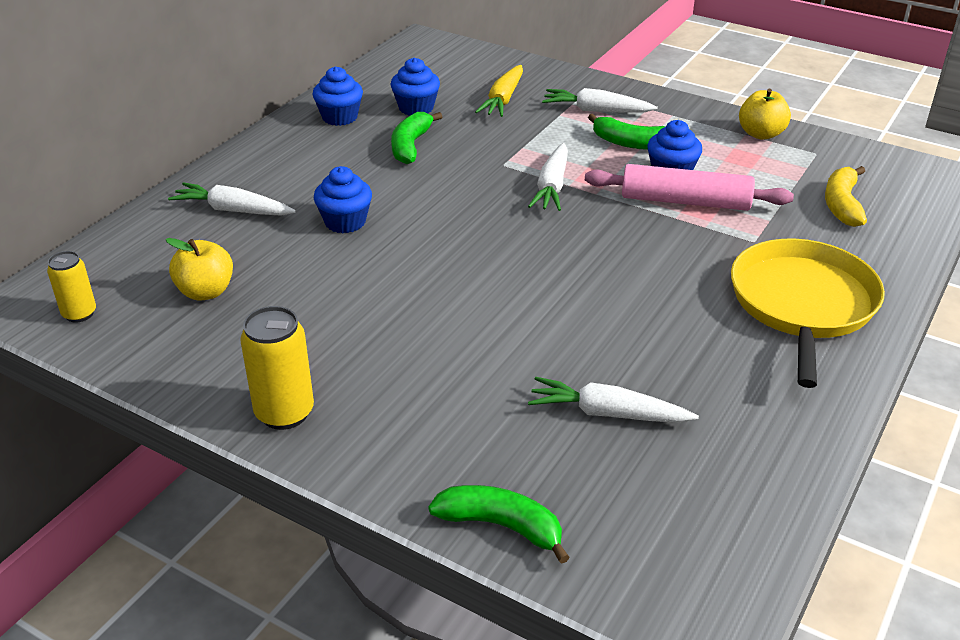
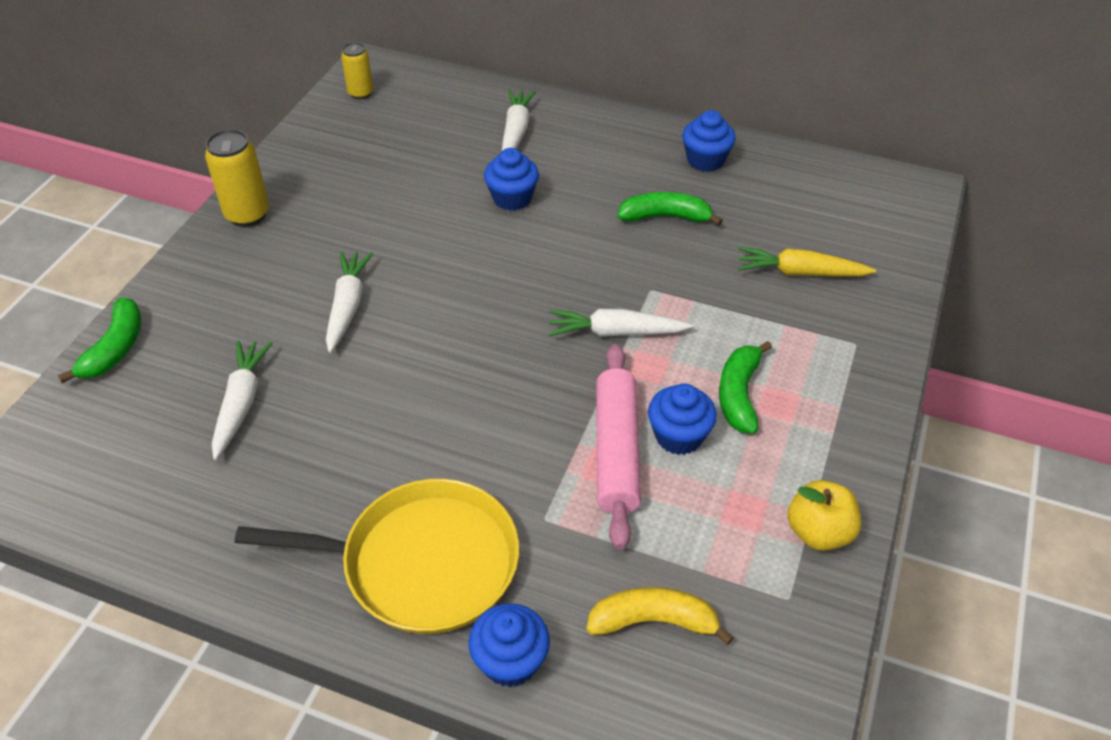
camera: 80 degrees right, 10 degrees up
yellow apple [165,238,233,301] -> none
blue cupcake [391,58,440,115] -> blue cupcake moved to [469,603,550,687]
white carrot [542,88,658,113] -> white carrot moved to [326,251,373,353]

